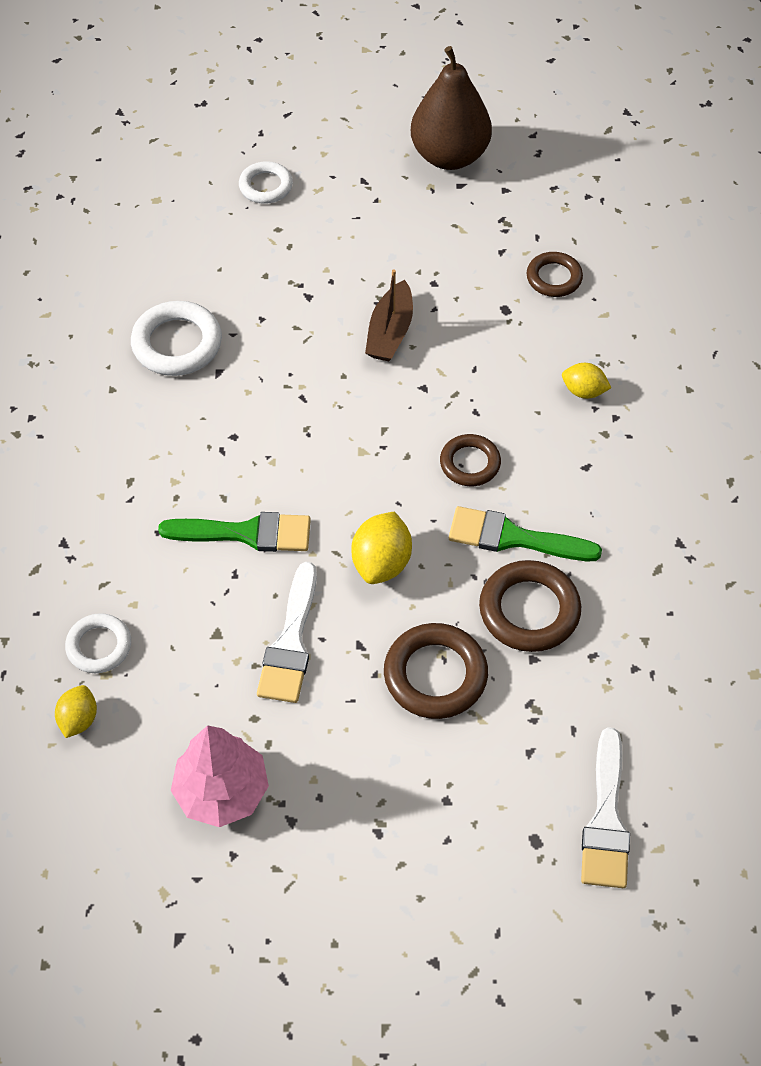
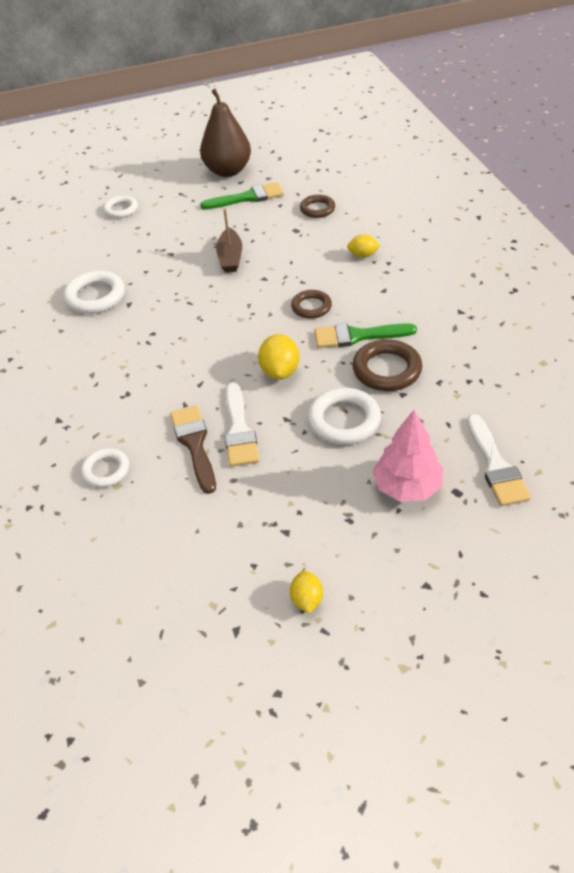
camera: 15 degrees left, 10 degrees down
yellow lemon [55,685,97,738] -> yellow lemon moved to [290,571,323,614]
green brush [158,512,311,552] -> green brush moved to [200,182,284,210]
pink tree [171,725,269,827] -> pink tree moved to [372,410,443,502]
brown ring [384,623,488,719] -> white ring [308,388,381,445]
none -> brown brush [170,406,216,494]

